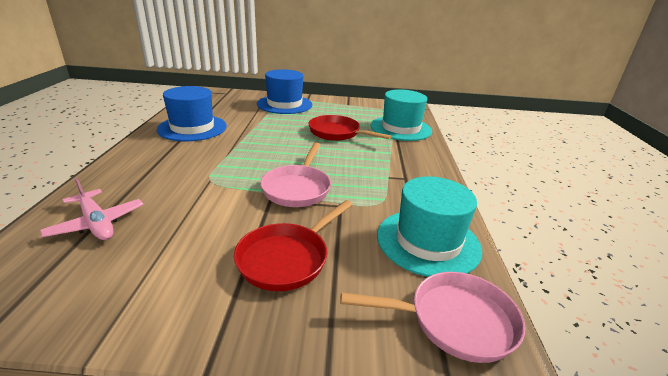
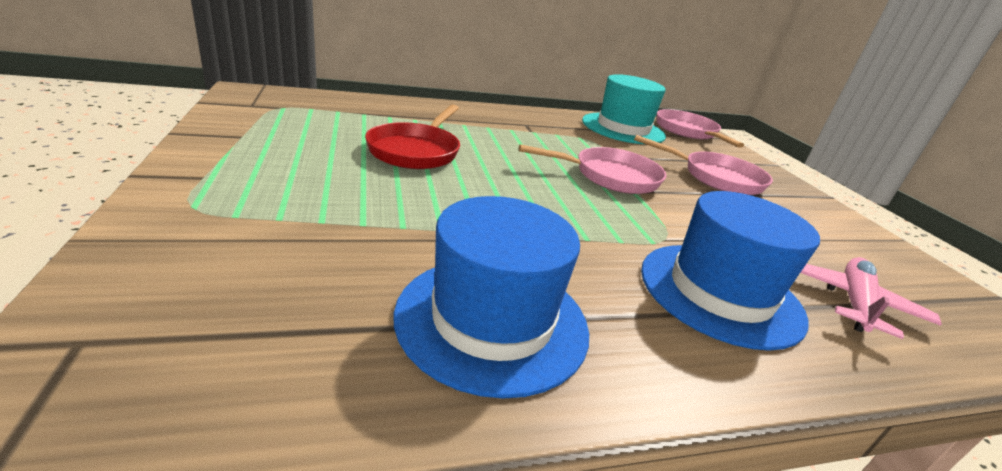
camera: 110 degrees left, 0 degrees up
red pan [234,200,353,291] -> pink pan [634,135,773,195]
blue hat [257,69,312,114] -> blue hat moved to [641,191,820,351]
turquoise hat [370,89,432,141] -> none

